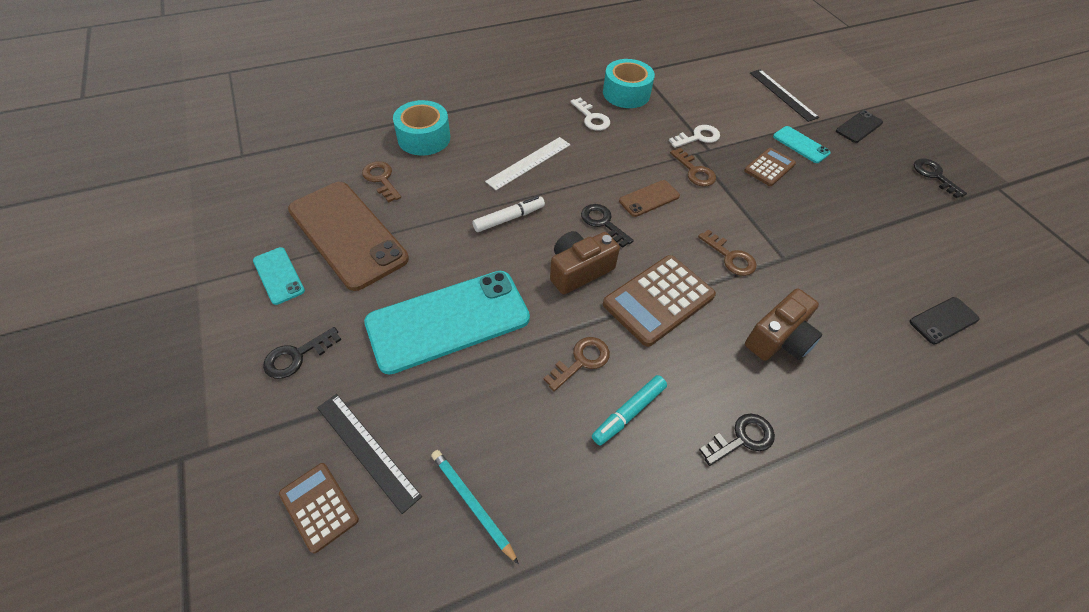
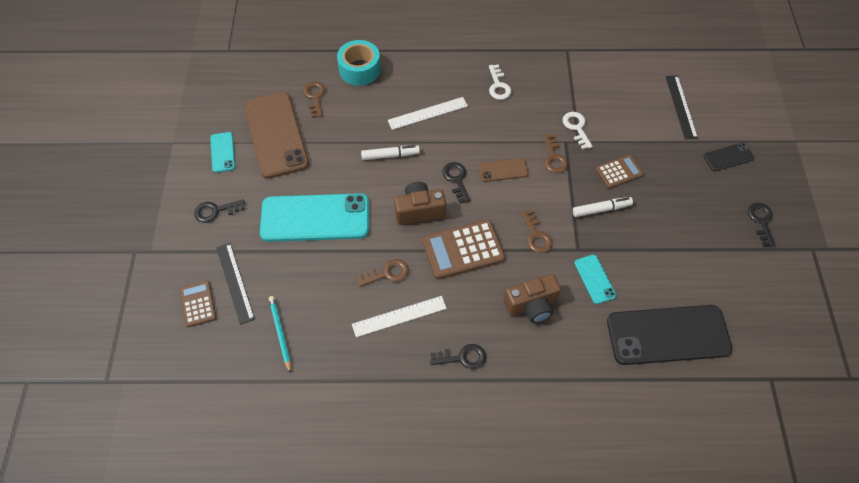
camera: 25 degrees right, 5 degrees up
turquoise marker [592,375,667,446] -> white ruler [352,296,447,337]
turquoise tape [603,59,655,108] -> none
white key [669,125,720,148] -> white key turned 105 degrees counterclockwise [562,112,593,150]
turquoise phone [773,126,831,163] -> turquoise phone moved to [574,255,616,304]
black phone [909,297,980,344] -> black phone [607,305,732,365], size x2.17
none -> white marker [573,197,633,217]

